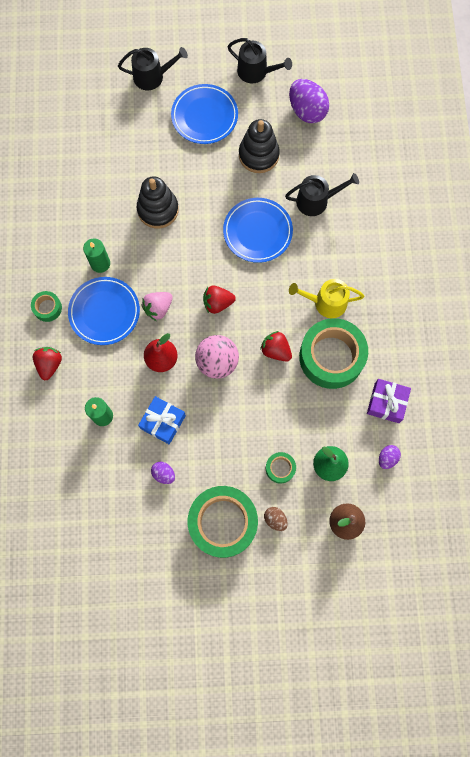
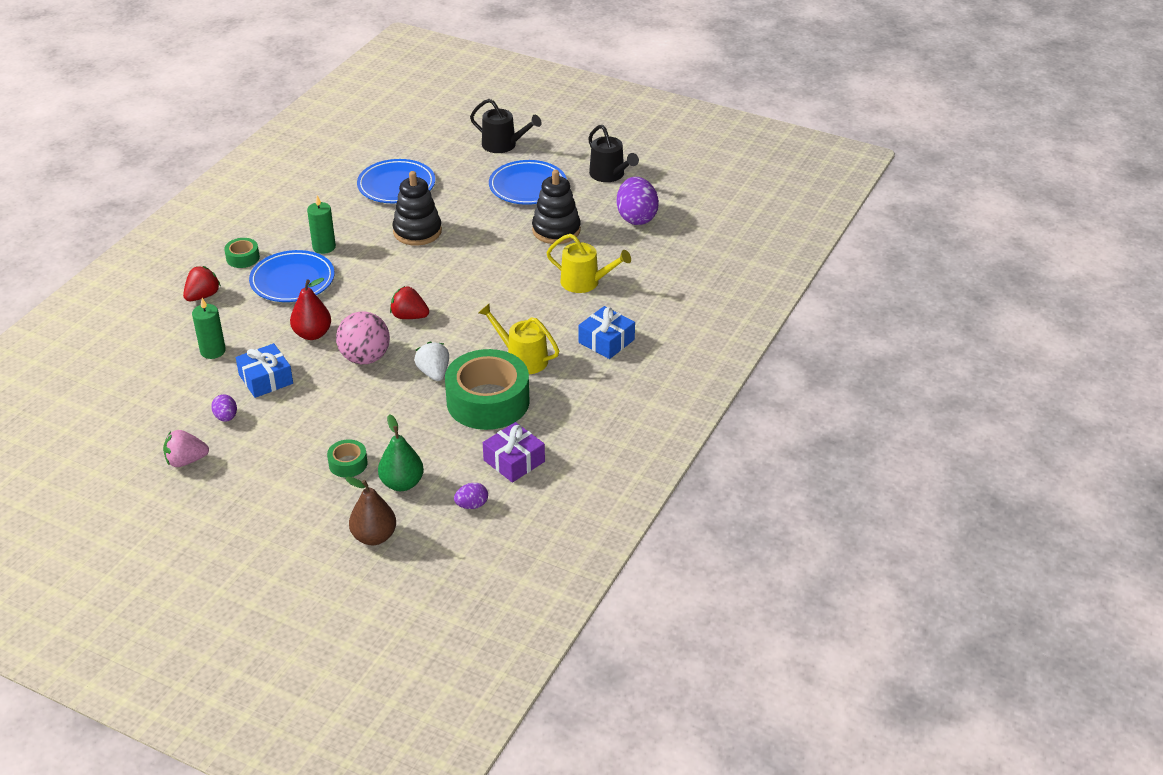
camera: 30 degrees right, 35 degrees down
pink strawberry [142,292,173,321] -> pink strawberry moved to [163,430,209,467]
green tape [188,486,258,558] -> none
blue plate [223,198,293,263] -> blue plate moved to [357,159,435,203]
red strawberry [260,331,292,362] -> white strawberry [414,341,449,381]
brown egg [264,507,288,531] -> none
black watering can [285,173,359,216] -> yellow watering can [546,234,631,293]
none -> blue gift [579,306,635,359]

